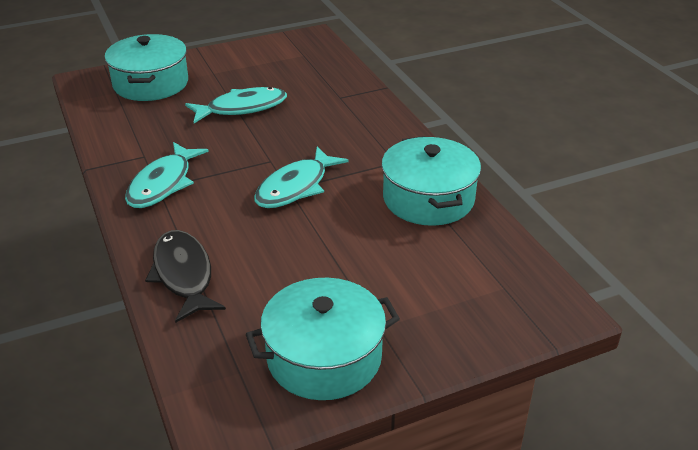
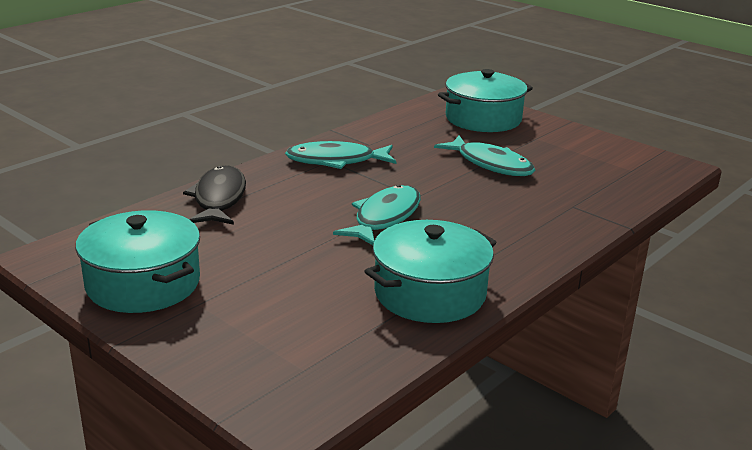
camera: 65 degrees right, 10 degrees down
black fish [145,230,226,322] -> black fish turned 45 degrees counterclockwise [183,165,246,225]
turquoise fish [254,147,349,208] -> turquoise fish turned 105 degrees clockwise [333,185,421,245]

